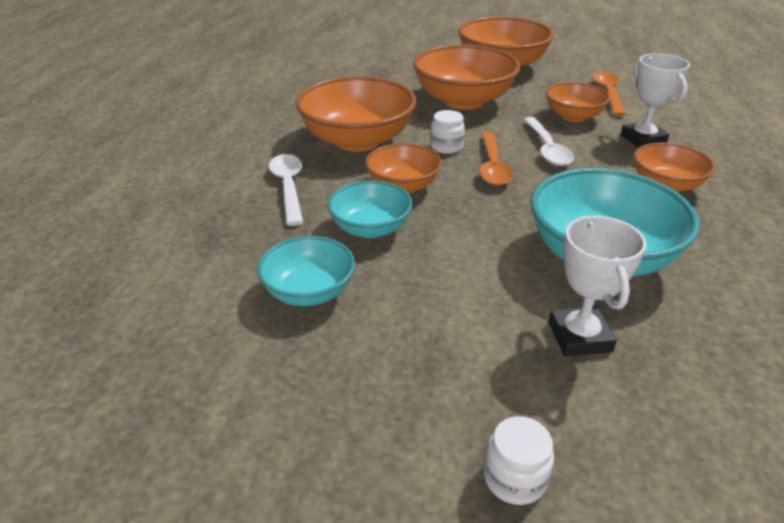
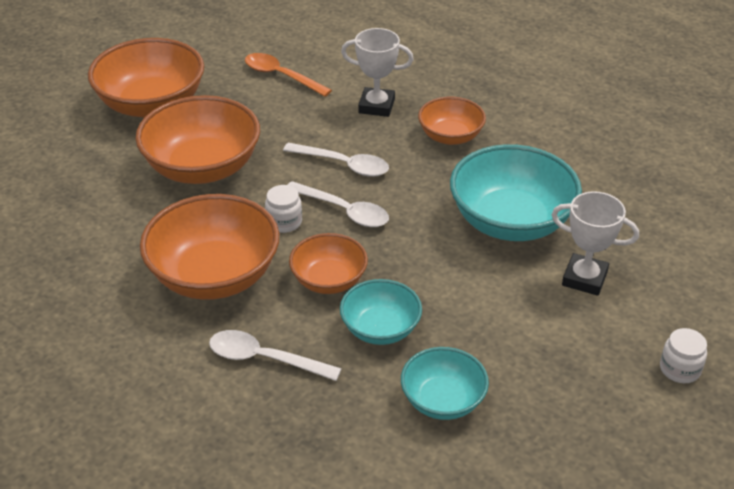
camera: 60 degrees left, 5 degrees up
orange spoon [479,132,513,186] -> white spoon [287,181,389,227]
orange bowl [546,82,611,122] -> none

